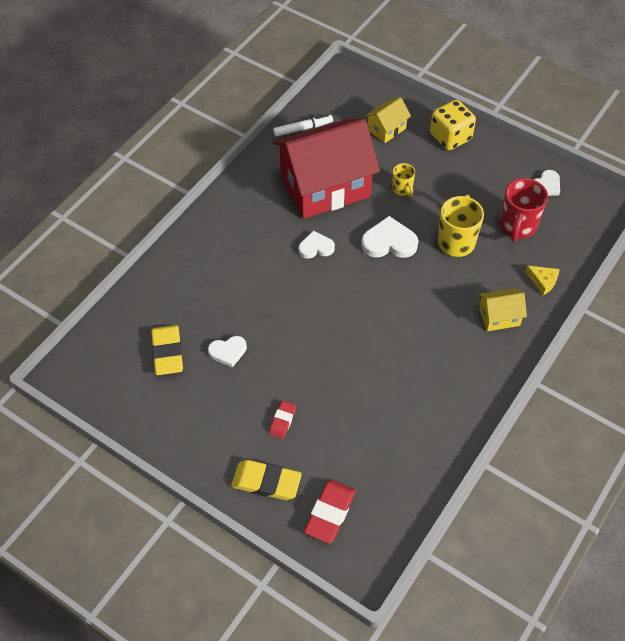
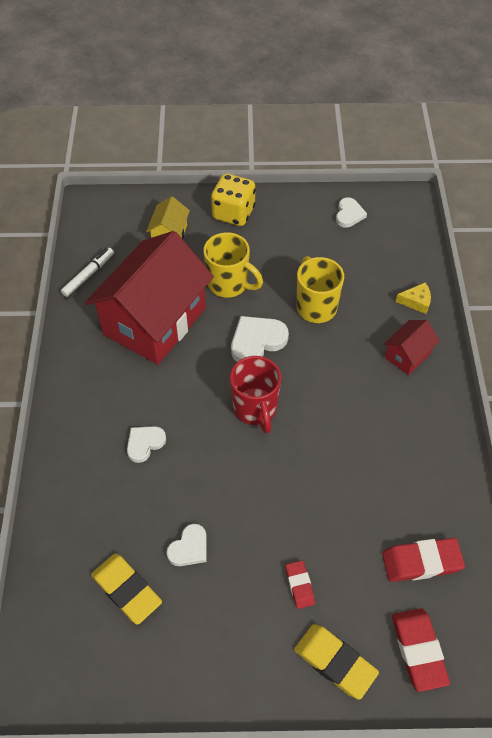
camera: 35 degrees left, 0 degrees up
yellow eraser [231,460,302,500] -> yellow eraser turned 60 degrees clockwise [294,624,379,700]
white heart [299,231,335,259] -> white heart moved to [127,426,166,463]
yellow mug [392,163,415,197] -> yellow mug [204,232,263,298], size x1.81
yellow house [479,288,527,331] -> red house [384,320,440,375]
red mug [500,178,548,242] -> red mug moved to [230,356,281,433]
none -> red eraser [382,538,465,582]

